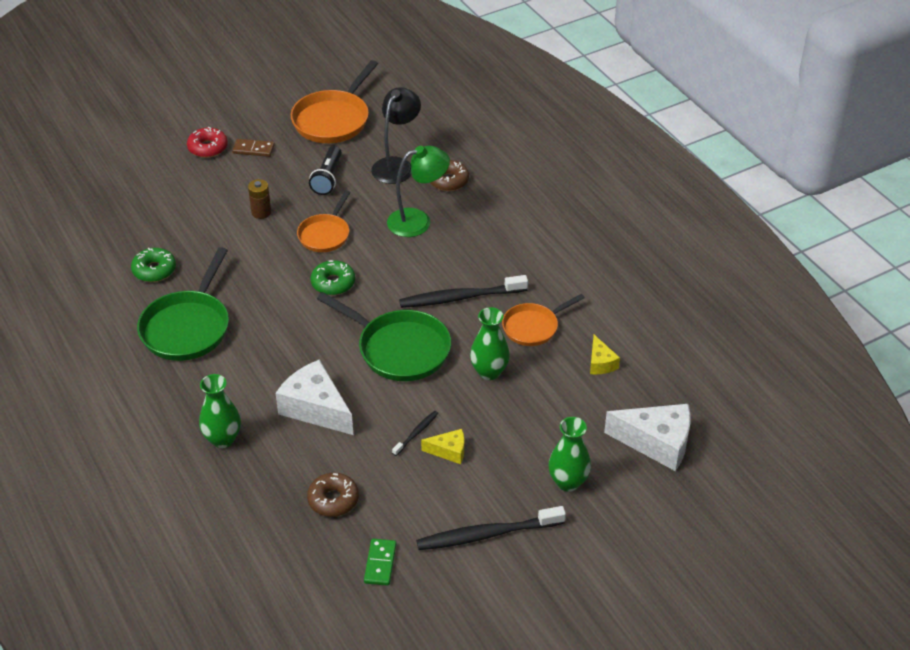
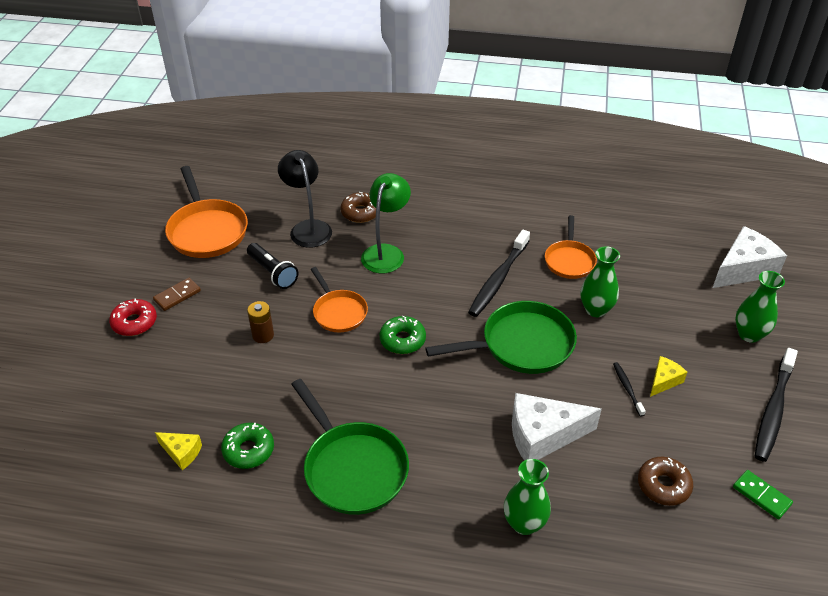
camera: 50 degrees left, 0 degrees up
yellow cheese [590,335,620,374] -> yellow cheese moved to [155,432,202,470]

